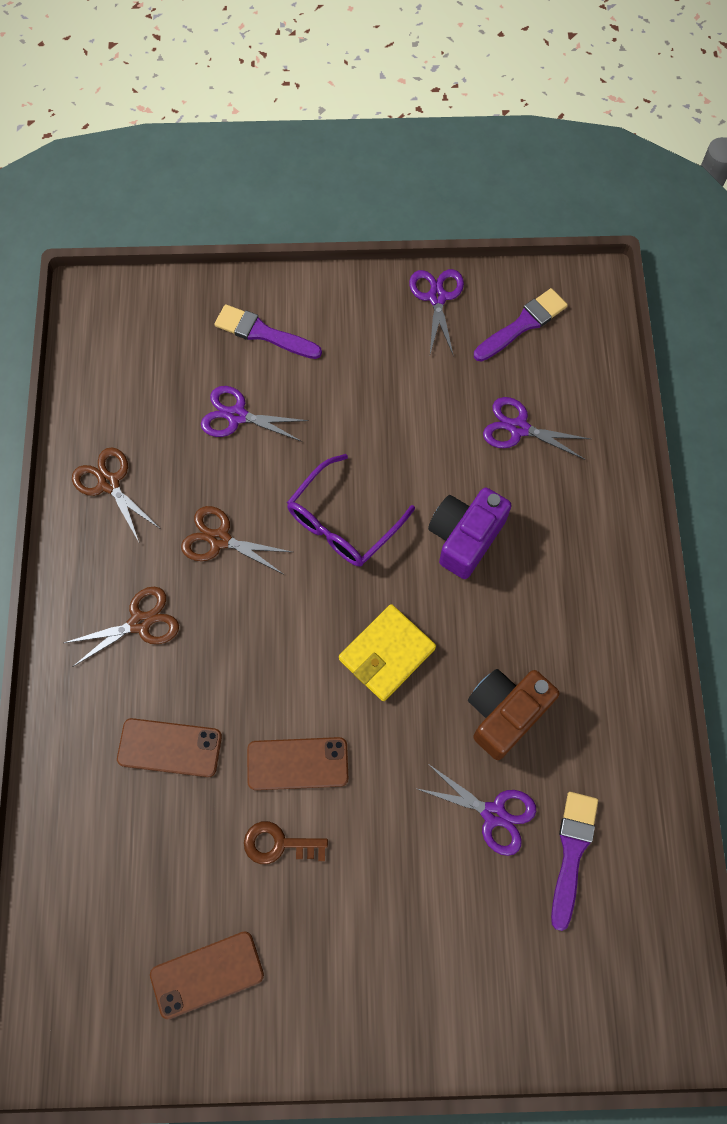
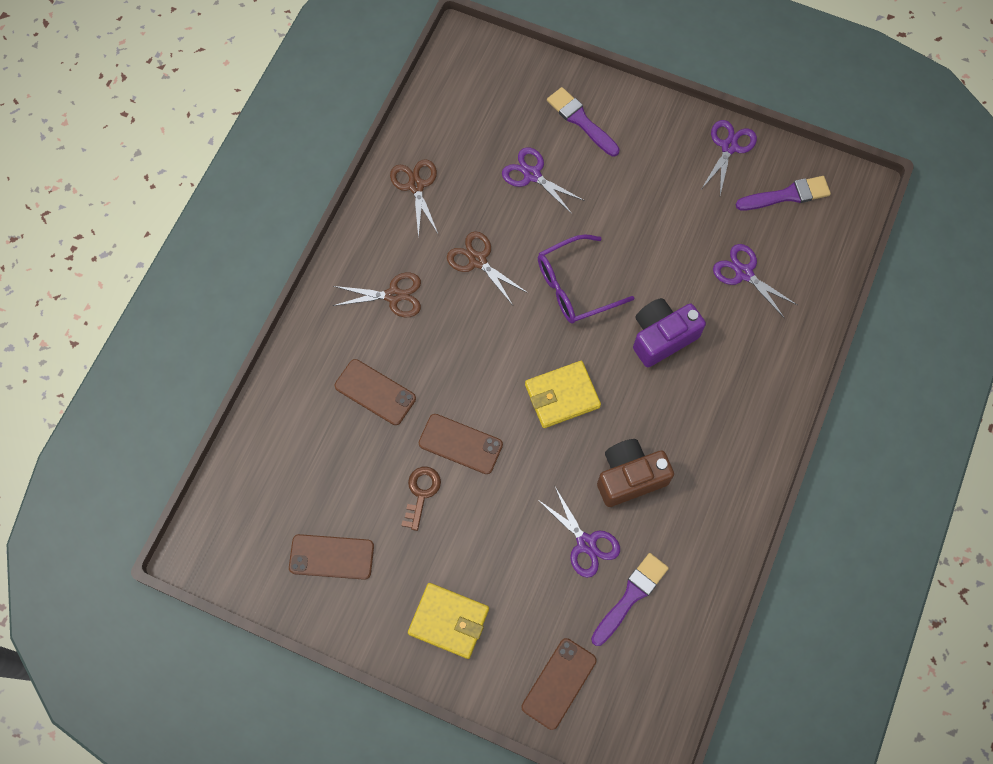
camera: 25 degrees right, 0 degrees up
brown key [244,821,328,864] -> brown key turned 75 degrees clockwise [401,467,441,531]
none -> yellow wallet [408,583,489,659]
none -> brown phone [521,638,597,730]

